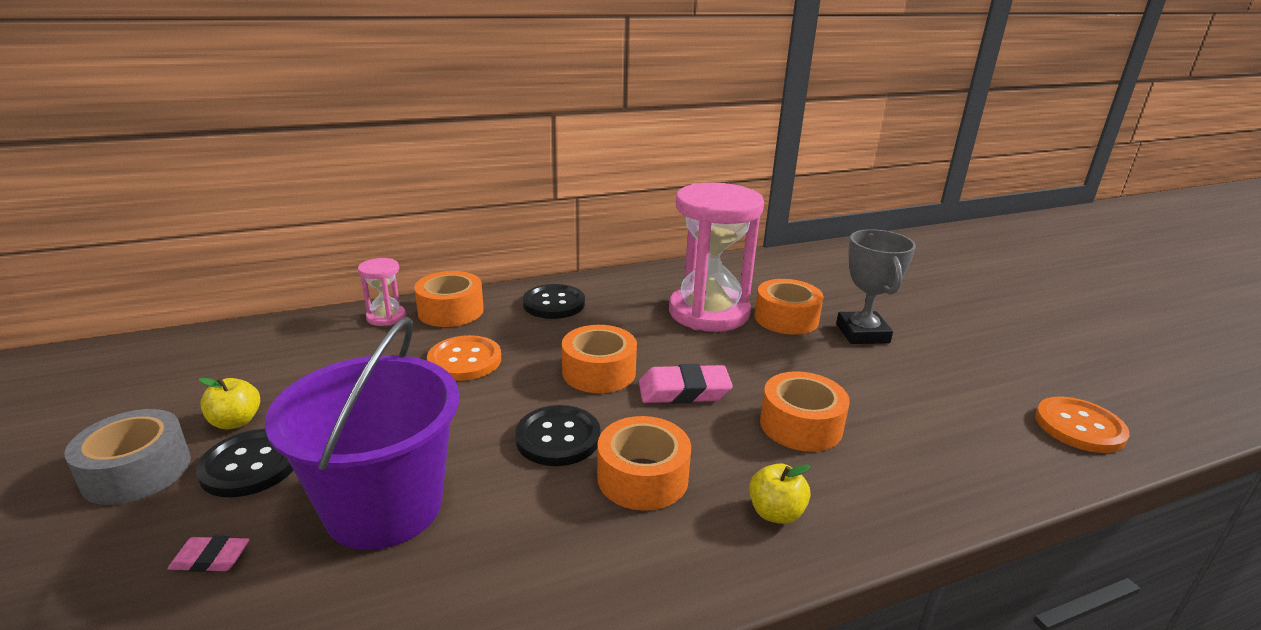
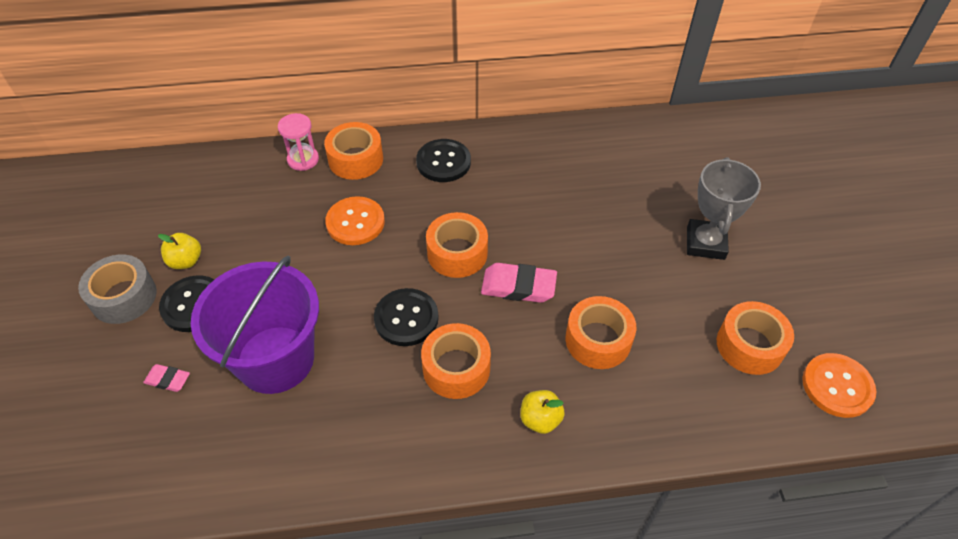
camera: 15 degrees right, 25 degrees up
pink hourglass [669,183,764,332] -> none
orange tape [754,279,824,335] -> orange tape moved to [717,301,794,375]

